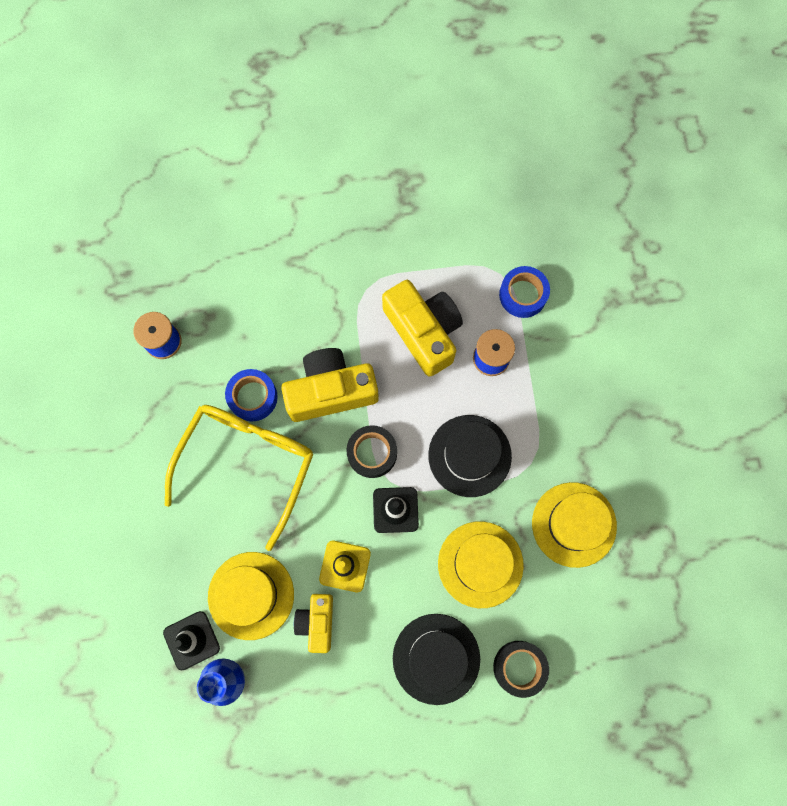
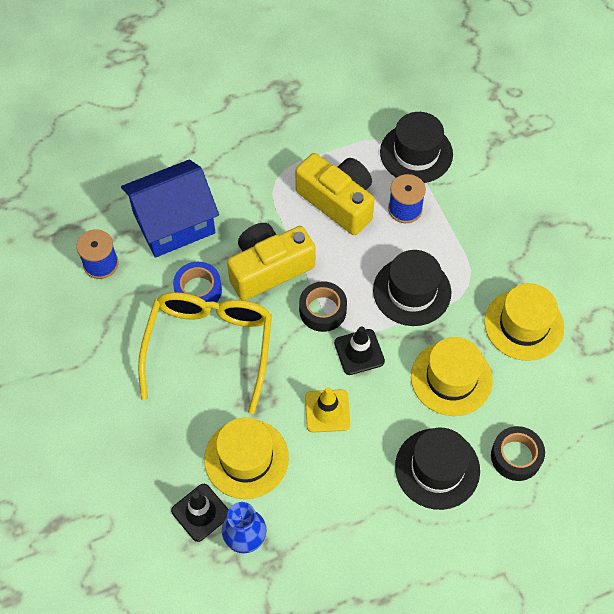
camera: 15 degrees left, 15 degrees down
yellow camera [294,594,333,653] -> none
blue tape [499,266,550,318] -> black hat [380,112,453,183]
none -> blue house [121,159,219,258]

